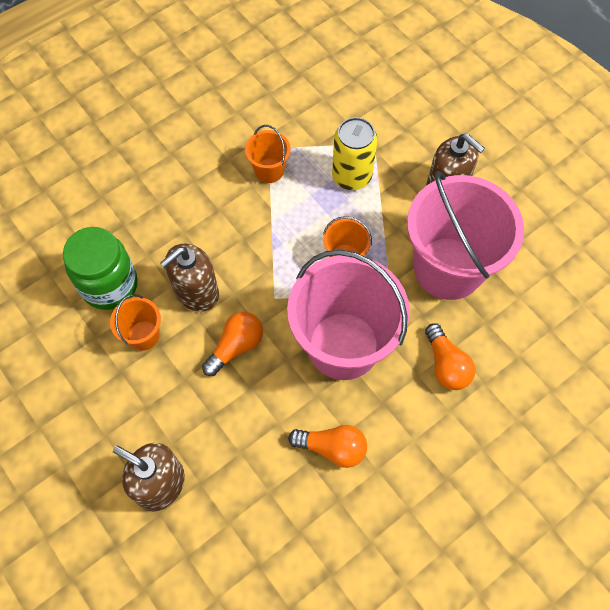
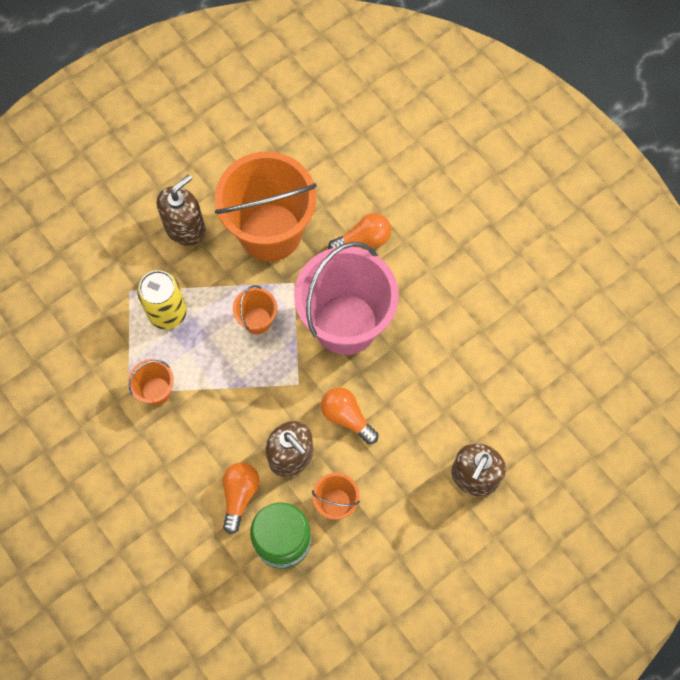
camera: 90 degrees left, 5 degrees up
orange light bulb [288,425,367,468] -> orange light bulb moved to [223,462,260,534]
pink bucket [407,171,524,300] -> orange bucket [215,152,317,261]

